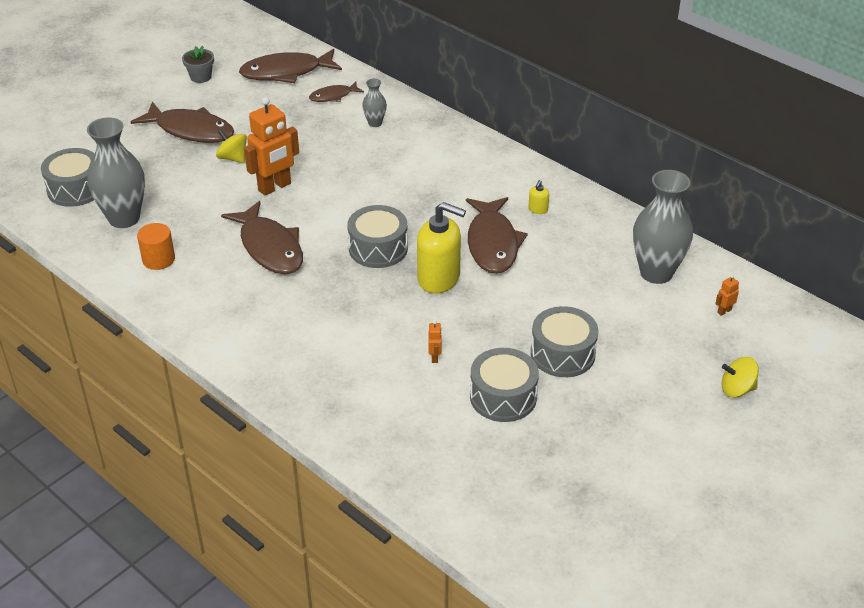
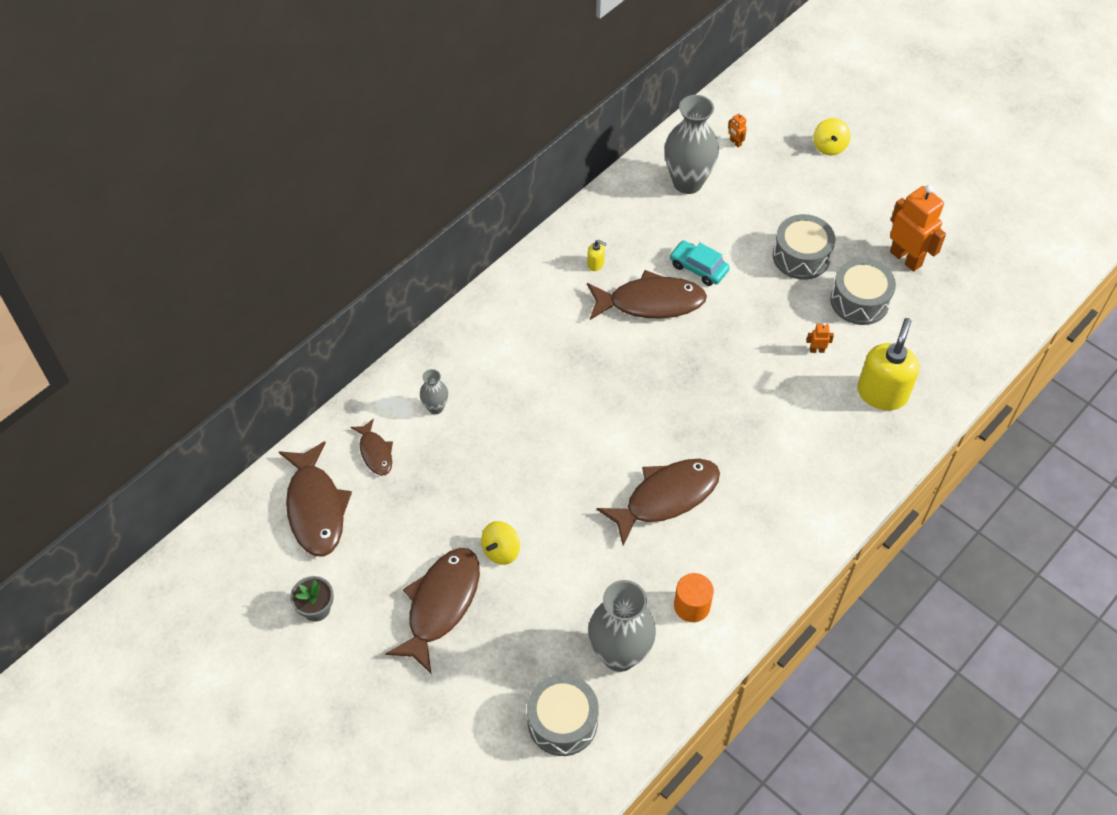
camera: 90 degrees left, 15 degrees up
orange robot [244,97,299,196] -> orange robot moved to [890,185,946,272]
grey drum [347,205,408,268] -> none
yellow soap dispenser [417,202,466,293] -> yellow soap dispenser moved to [857,318,920,410]
none -> turquoise car [670,240,730,286]

